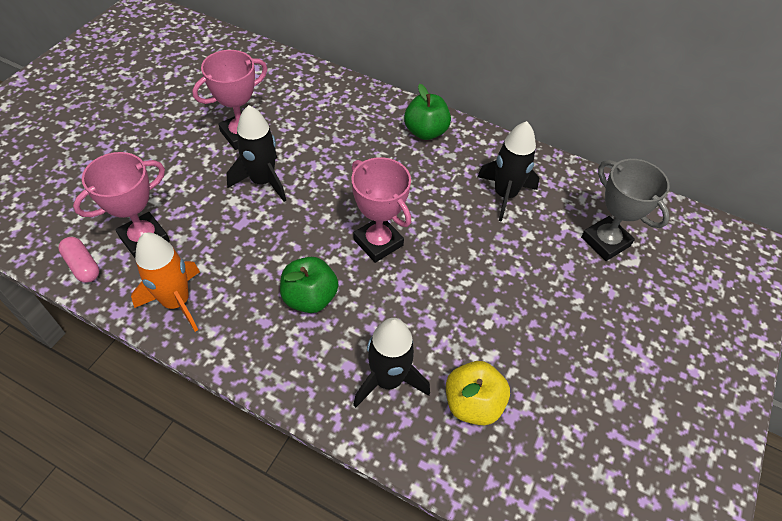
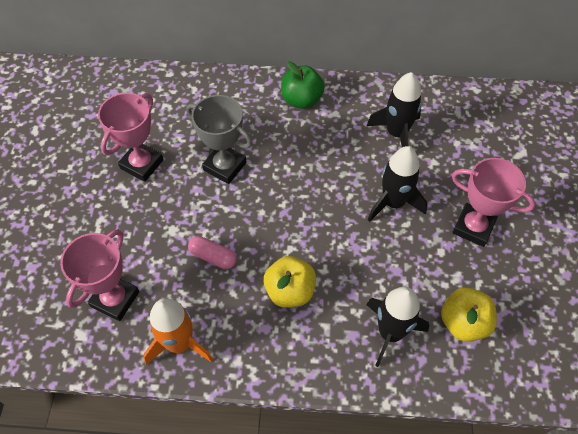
camera: 20 degrees left, 5 degrees up
pink capsule [58,237,99,283] -> pink capsule moved to [188,236,237,269]
black rocket [226,105,286,202] -> black rocket moved to [368,146,428,222]
green apple [280,257,338,313] -> yellow apple [263,256,316,308]
pink trophy [351,157,411,263] -> pink trophy moved to [452,158,536,247]
grey trophy [581,159,670,261] -> grey trophy moved to [186,95,253,184]

